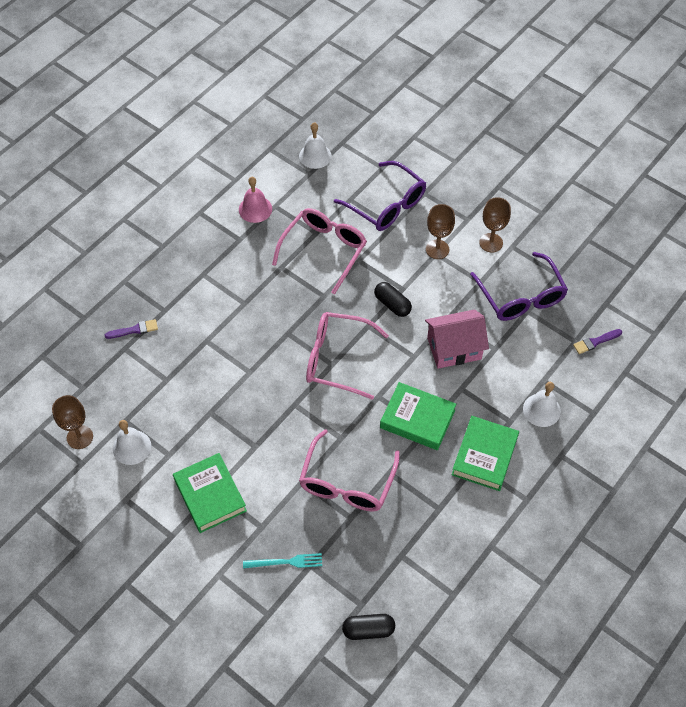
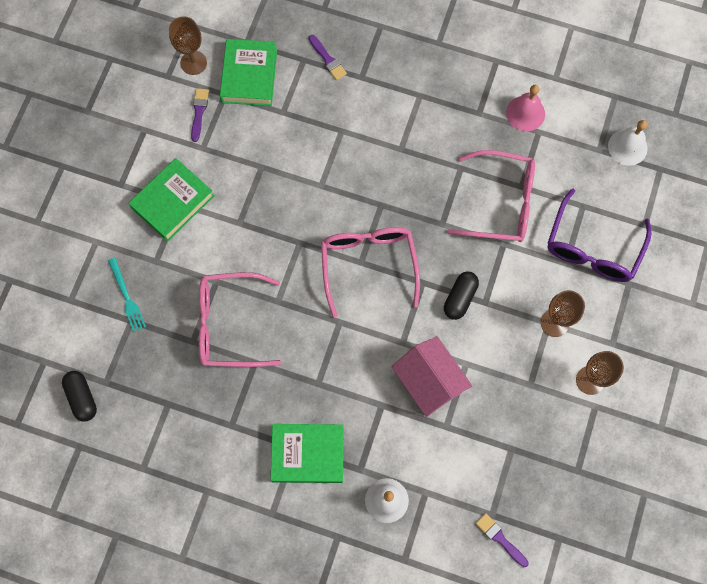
camera: 70 degrees right, 15 degrees up
white bell [113,420,151,465] -> purple brush [191,88,209,142]
green book [380,382,456,450] -> green book moved to [220,39,277,106]
purple glasses [470,252,568,321] -> none

